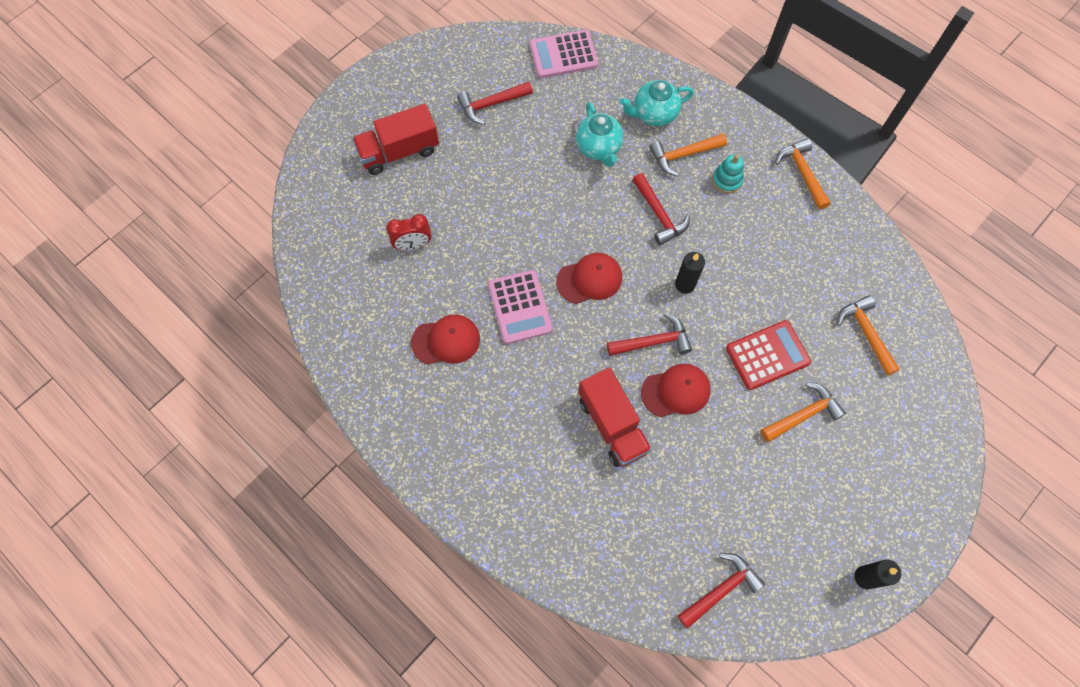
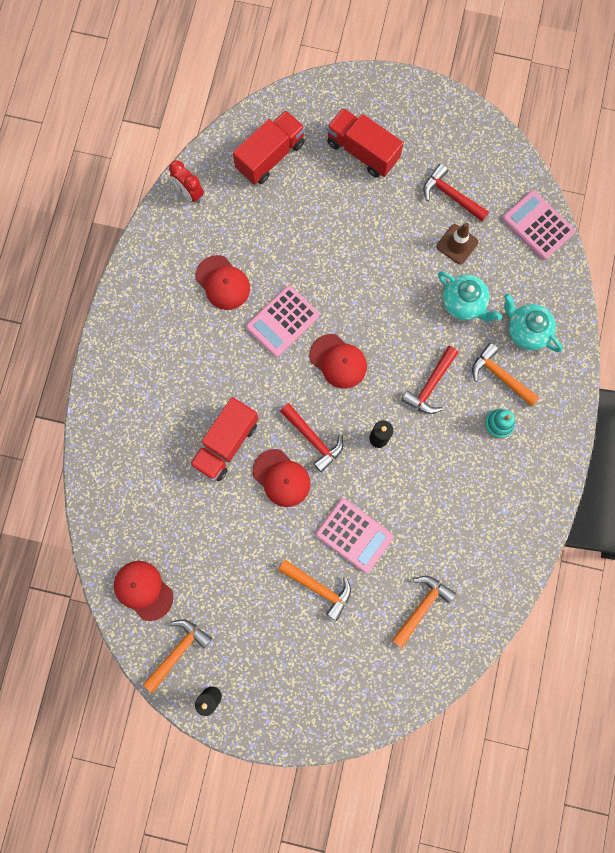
camera: 60 degrees right, 10 degrees up
red clock [386,214,431,251] -> red clock moved to [169,160,204,203]
turquoise teapot [576,102,624,167] -> turquoise teapot turned 90 degrees counterclockwise [438,271,502,322]
red hammer [678,553,765,629] -> red cap [114,561,173,621]
red calculator [726,320,811,390] -> pink calculator [316,498,394,573]
orange hammer [775,138,831,210] -> orange hammer moved to [143,619,212,693]
none -> red truck [233,110,305,184]
none -> brown traffic cone [437,223,479,264]

